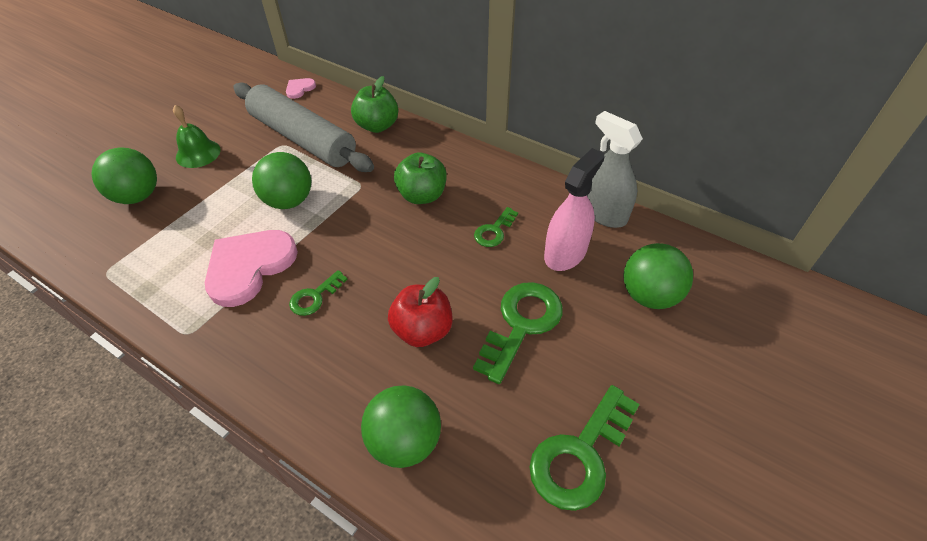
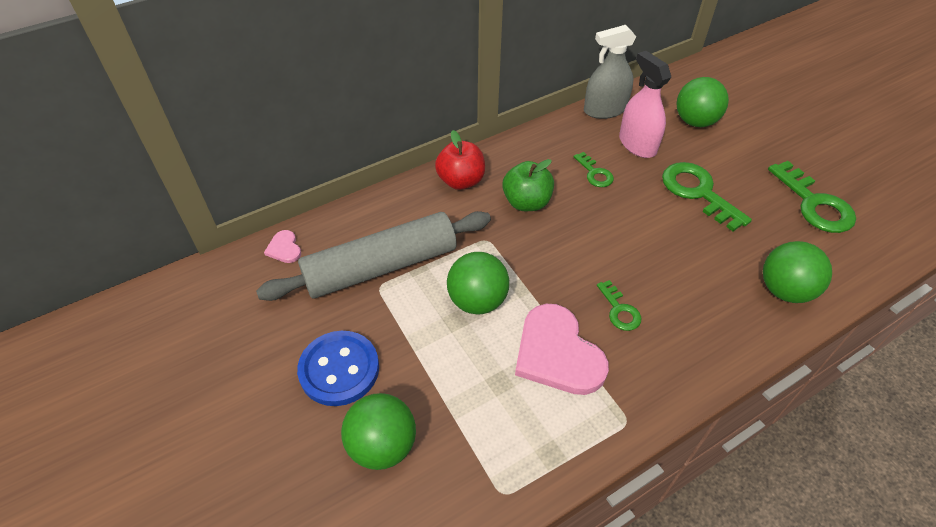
camera: 65 degrees left, 0 degrees up
green bell [173,105,221,168] -> blue button [297,331,379,406]
green apple [351,76,398,133] -> none
red apple [388,277,453,347] -> red apple moved to [435,130,485,190]

